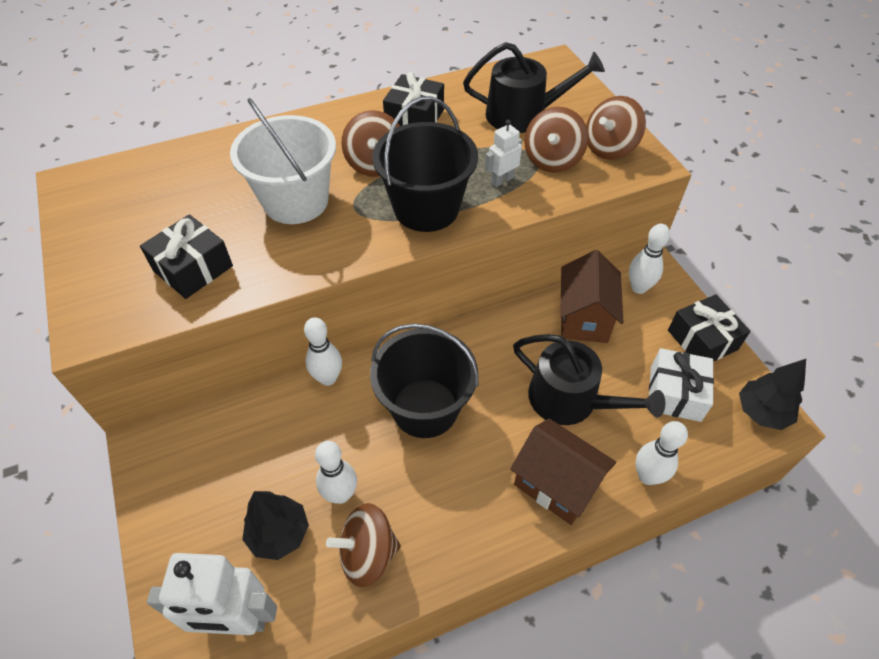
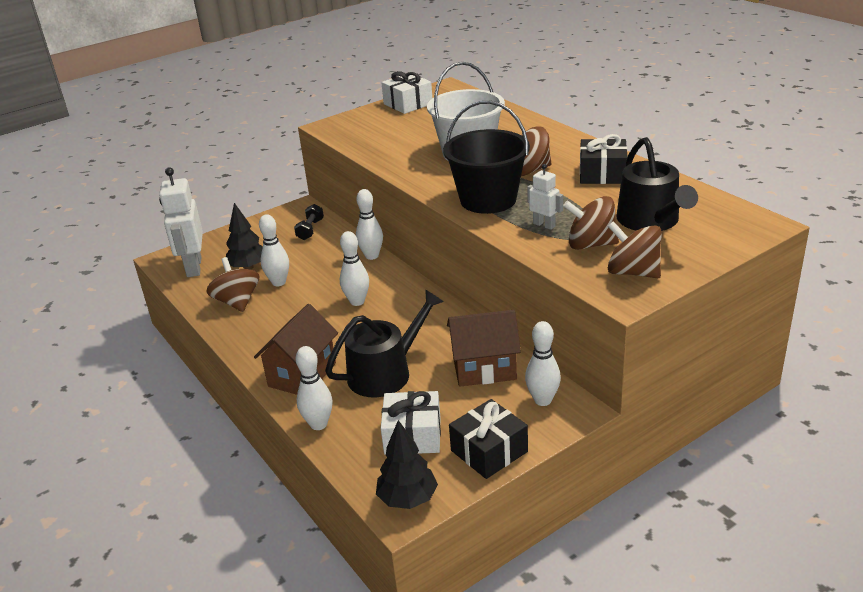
camera: 80 degrees right, 20 degrees down
black gift [140,214,233,299] -> none
black bucket [370,323,479,438] -> white bowling pin [340,231,369,306]
black watering can [513,334,665,425] -> black watering can turned 150 degrees counterclockwise [325,289,444,397]
none -> black dumbbell [294,204,324,240]
none -> white gift [381,71,432,114]

